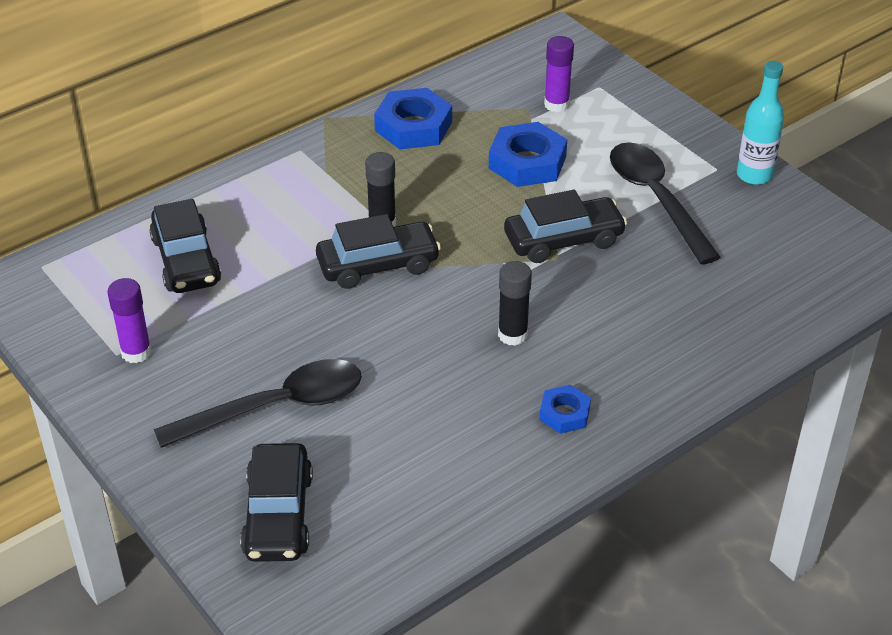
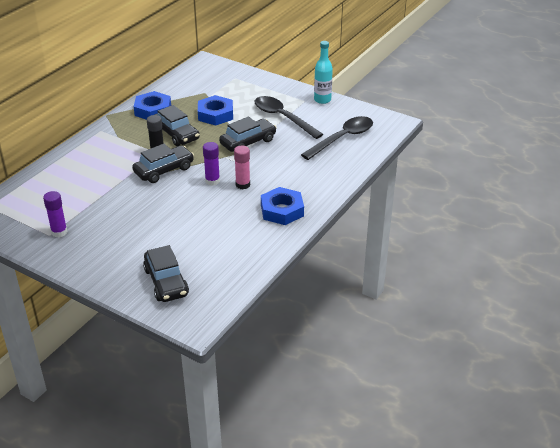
camera: 20 degrees left, 5 degrees down
black car [149,199,221,293] -> black car moved to [155,105,200,146]
black spoon [154,359,362,448] -> black spoon moved to [301,116,373,160]
black glue stick [498,261,532,346] -> pink glue stick [234,146,250,189]
blue nut [539,385,591,434] -> blue nut [261,187,304,225], size x1.77
purple glue stick [544,36,574,112] -> purple glue stick moved to [203,142,220,186]

